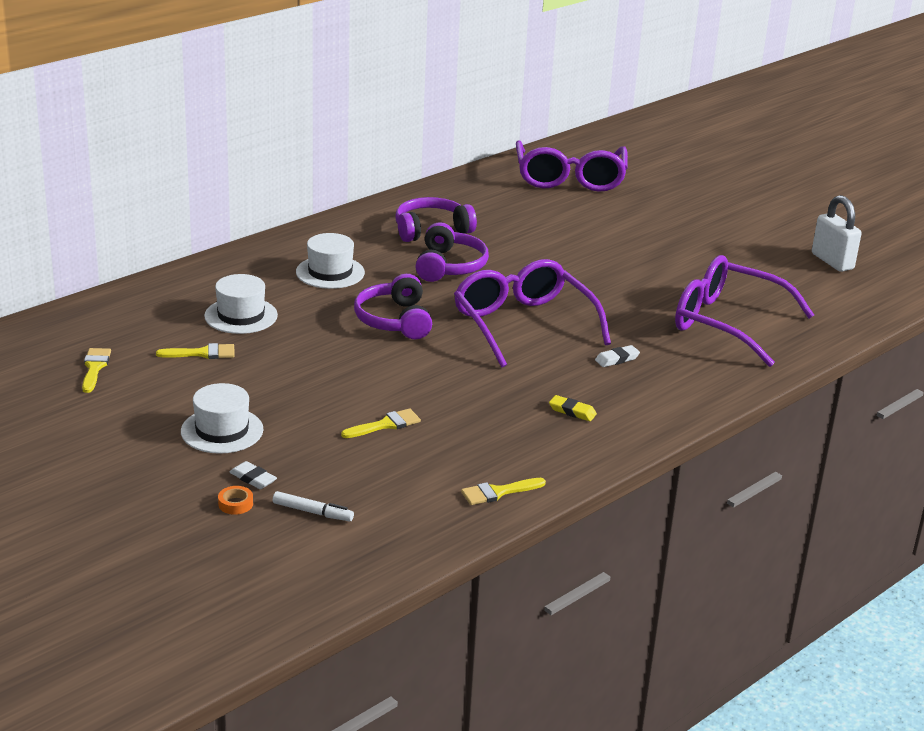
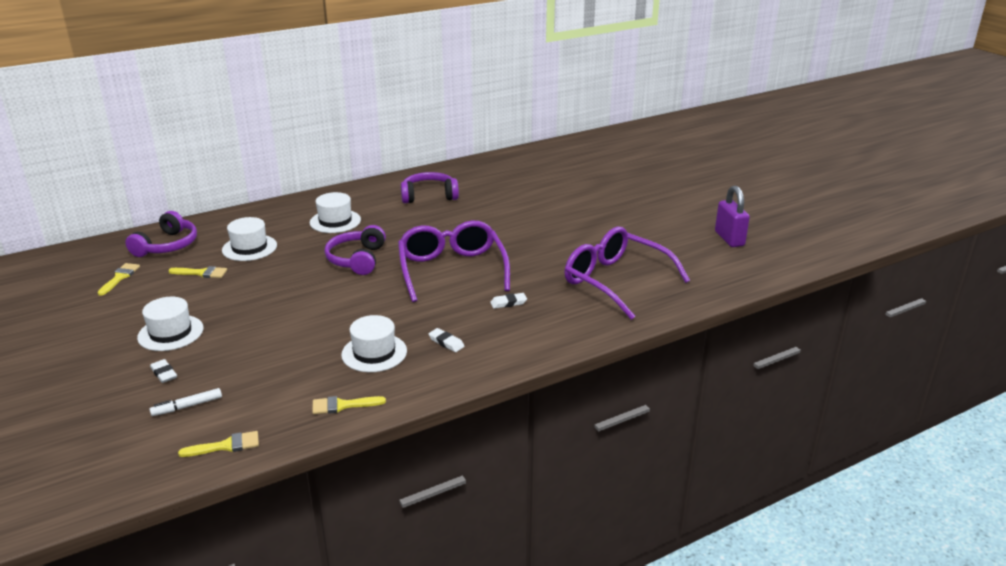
camera: 15 degrees right, 0 degrees up
orange tape [218,486,253,515] -> none
white marker [273,491,354,522] -> white marker turned 120 degrees clockwise [150,388,222,416]
yellow brush [341,408,421,438] -> yellow brush moved to [178,431,259,457]
purple headphones [415,222,489,282] -> purple headphones moved to [125,211,197,257]
purple glasses [516,141,628,192] -> none
yellow eraser [549,395,597,421] -> white eraser [429,328,465,352]
white padlock [812,195,861,272] -> purple padlock [715,186,750,247]
none -> white hat [341,315,407,372]

